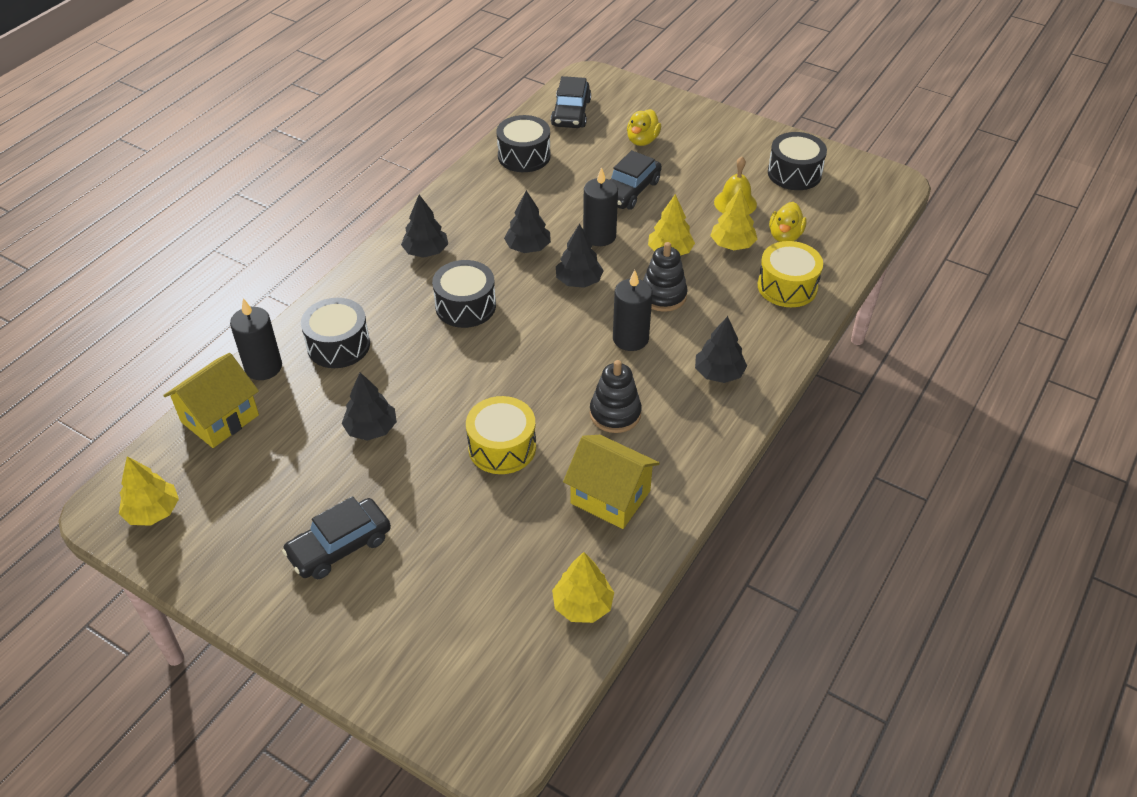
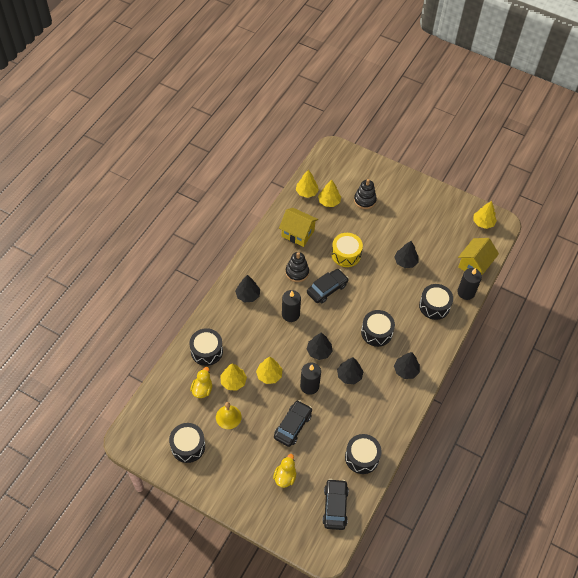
camera: 175 degrees right, 10 degrees up
black car [282,496,391,579] -> black car moved to [307,269,349,303]
black stacking toy [643,242,687,312] -> black stacking toy moved to [354,179,377,209]
yellow drum [758,241,823,307] -> black drum [189,328,223,366]
none -> yellow tree [318,179,341,207]

